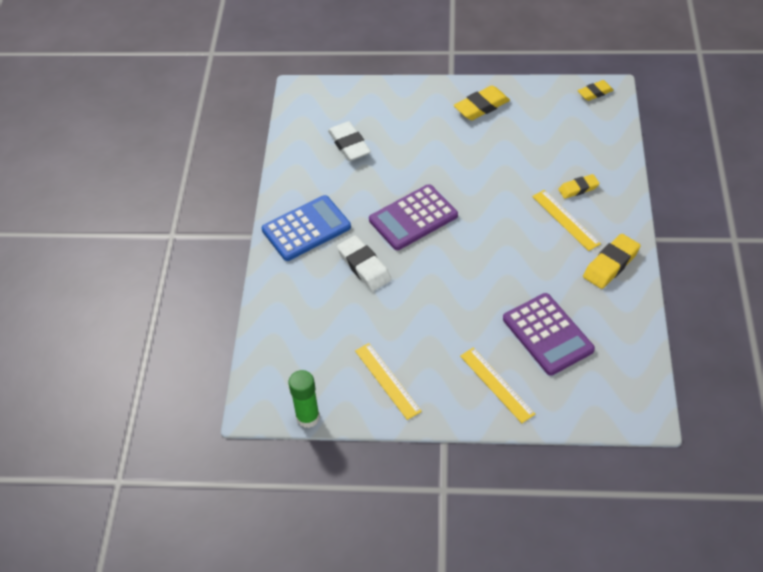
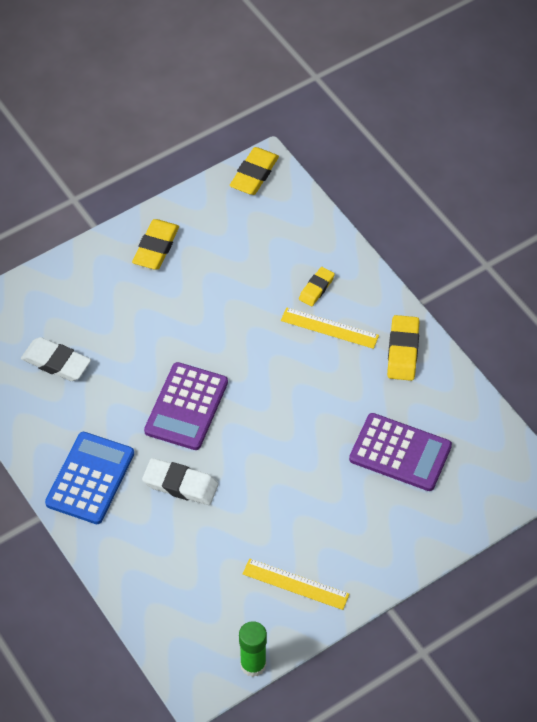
camera: 40 degrees left, 5 degrees up
yellow ruler [460,347,535,423] -> none
yellow eraser [578,80,614,101] -> yellow eraser [230,147,279,195], size x1.57

